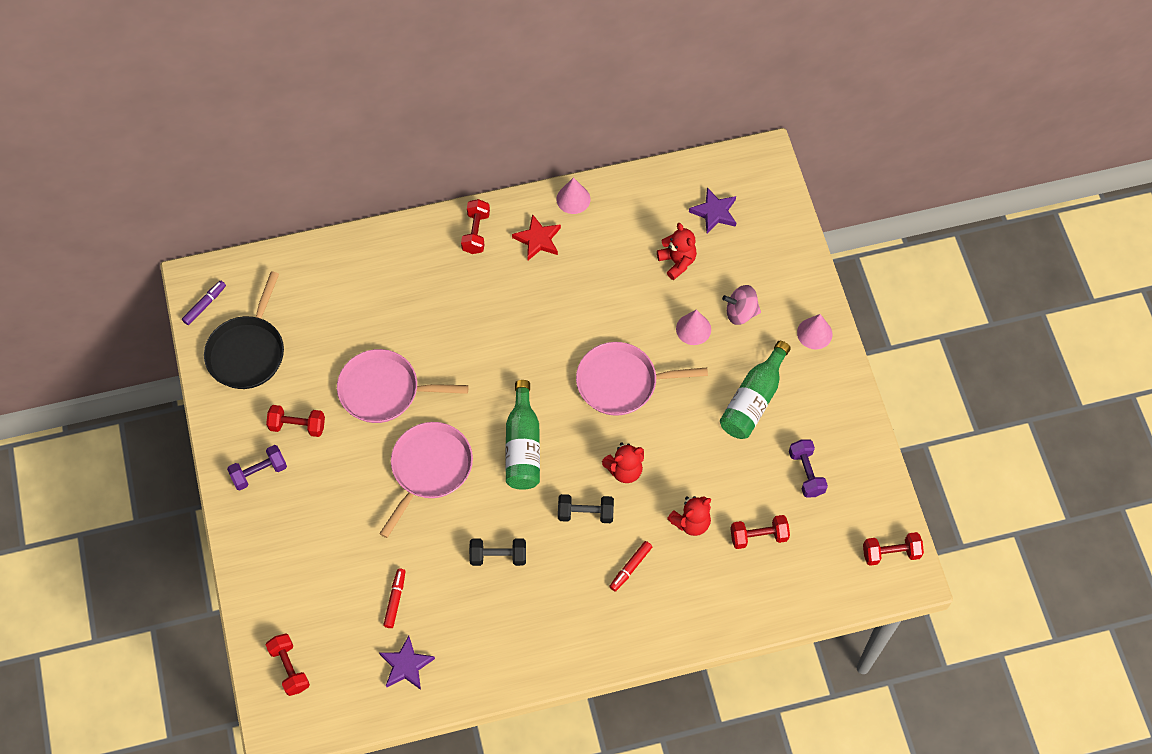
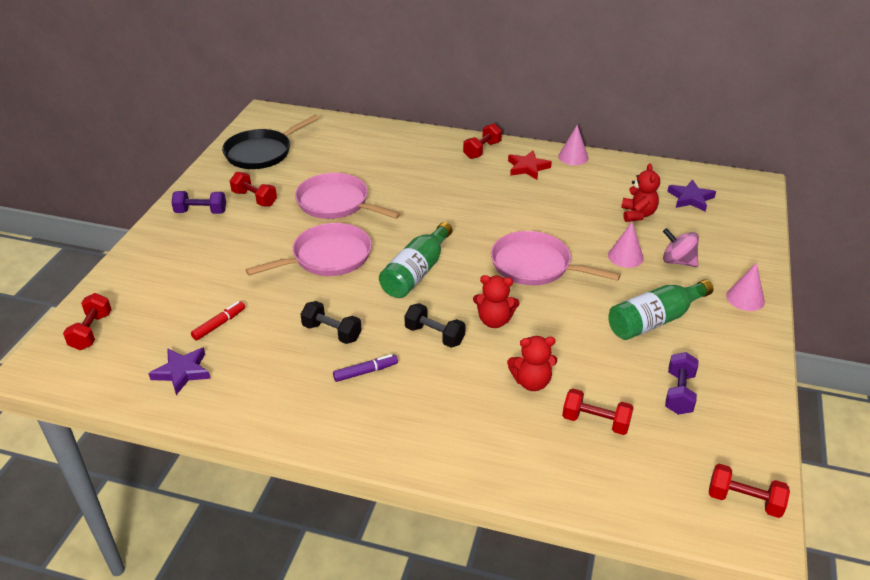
camera: 30 degrees right, 25 degrees down
purple marker [182,281,226,325] -> purple marker moved to [333,354,398,382]
red marker [609,541,652,592] -> none

